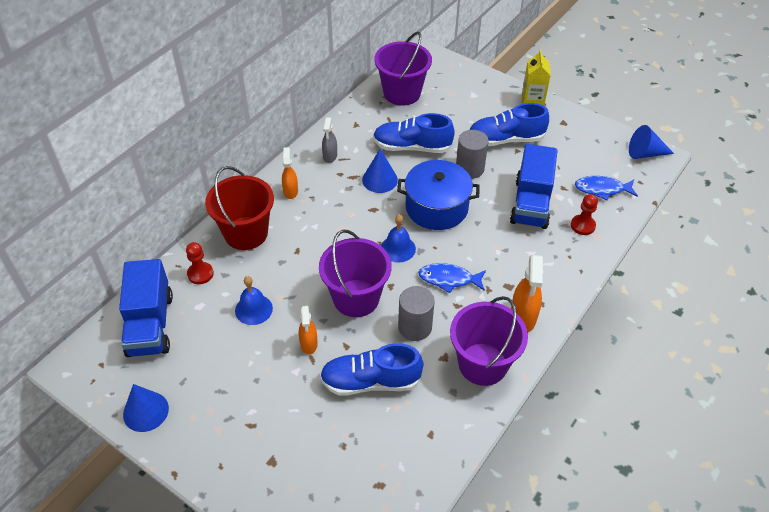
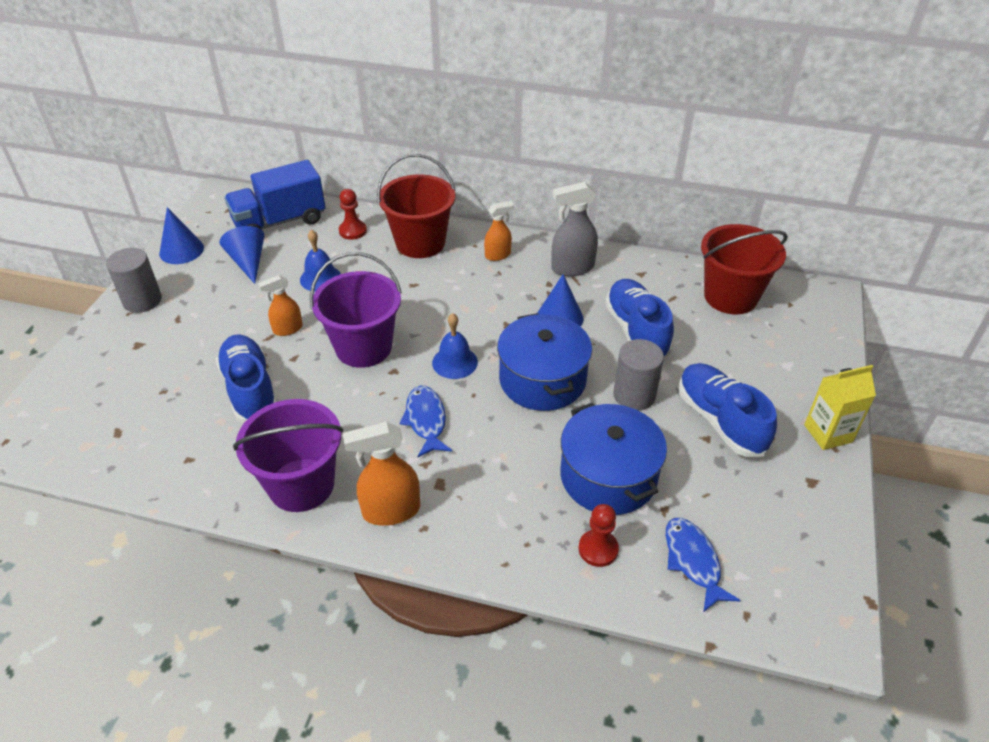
camera: 70 degrees right, 5 degrees down
grey spray bottle [322,117,337,163] -> grey spray bottle [551,182,598,276], size x1.58
purple bucket [374,32,432,106] -> red bucket [701,224,788,314]
grey cylinder [398,286,435,341] -> grey cylinder moved to [106,248,162,313]
blue truck [510,144,558,229] -> blue pot [560,403,667,515]
blue cone [629,125,674,159] -> blue cone moved to [219,226,265,284]

